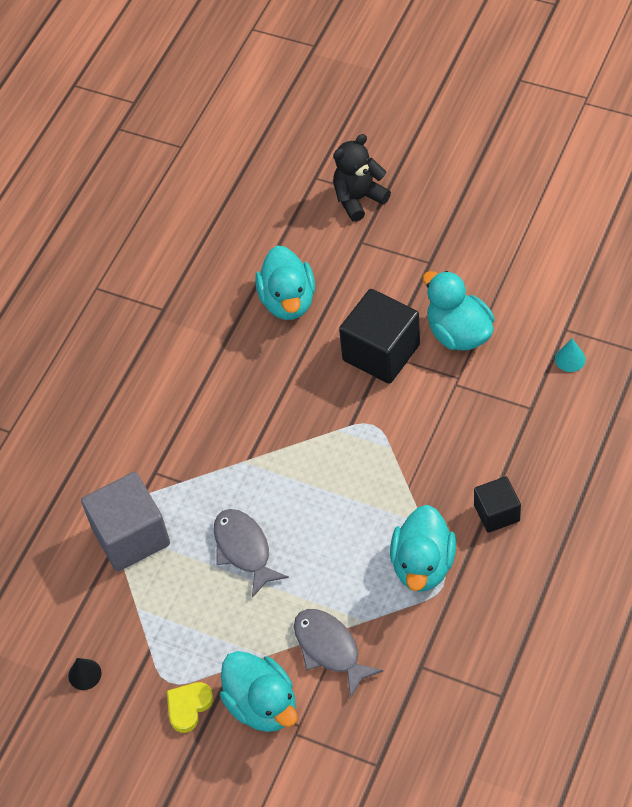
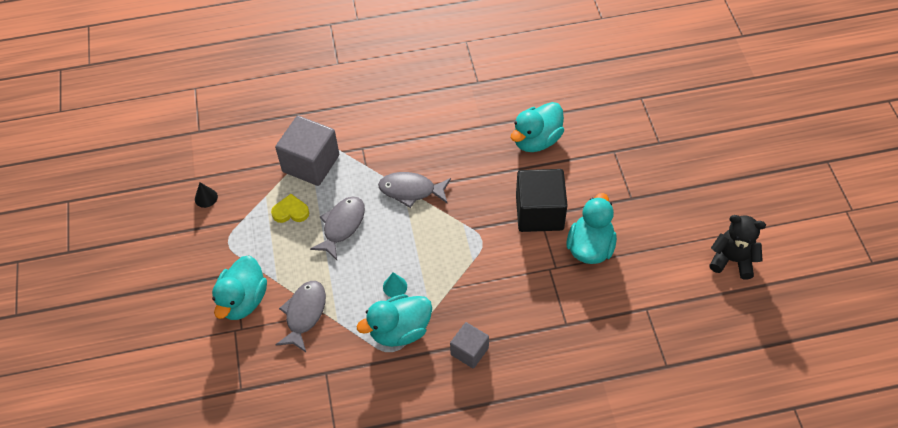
camera: 50 degrees right, 0 degrees up
yellow heart [167,682,213,733] -> yellow heart moved to [271,194,309,223]
black teddy bear [333,134,391,222] -> black teddy bear moved to [709,215,766,280]
black cube [474,476,521,533] -> grey cube [450,322,489,369]
turquoise cone [555,339,586,372] -> turquoise cone moved to [383,272,407,297]
none -> grey fish [378,172,451,208]

